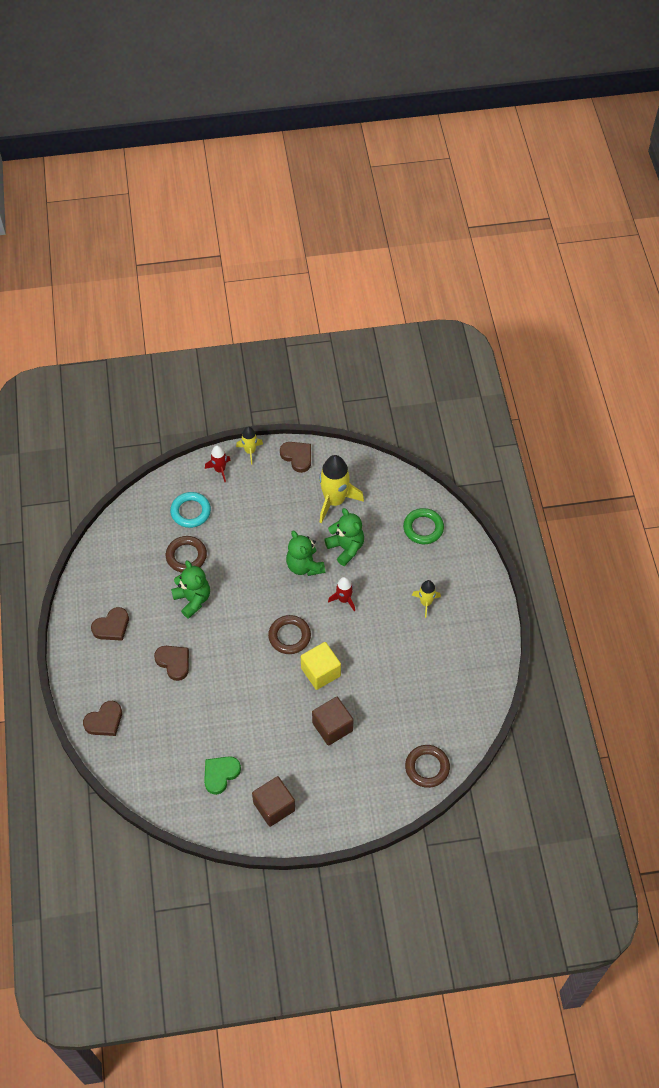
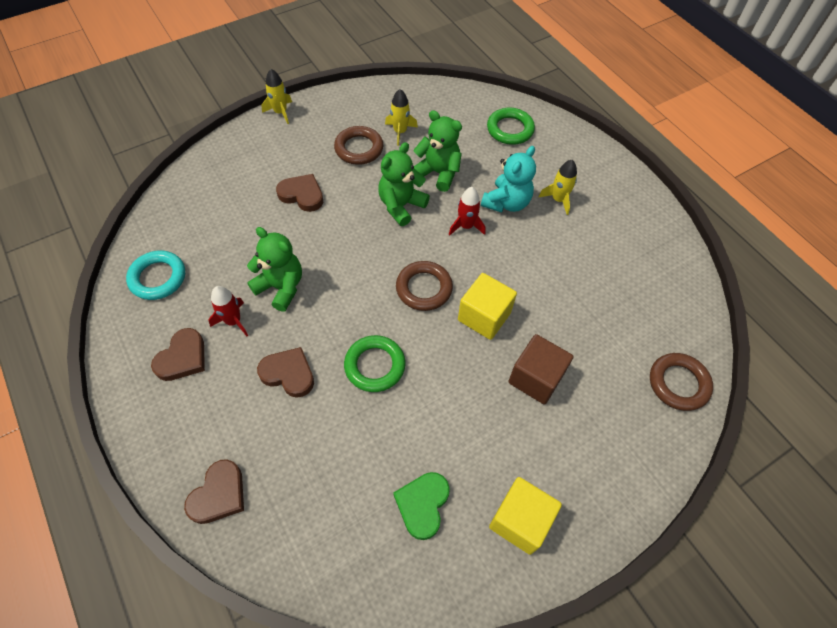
camera: 25 degrees left, 0 degrees up
brown ring [166,536,207,573] -> brown ring moved to [334,126,383,165]
turquoise ring [170,492,211,528] -> turquoise ring moved to [126,250,185,300]
red rocket [205,445,230,482] -> red rocket moved to [208,286,248,336]
brown cube [252,776,295,827] -> yellow cube [489,477,562,555]
brown heart [280,442,311,473] -> brown heart moved to [276,174,323,212]
green teddy bear [286,530,325,576] -> green teddy bear turned 90 degrees clockwise [378,142,430,226]
yellow rocket [319,455,364,523] -> yellow rocket [385,89,418,146], size x0.54
none -> green ring [344,335,406,392]
none -> turquoise teddy bear [481,146,536,213]

